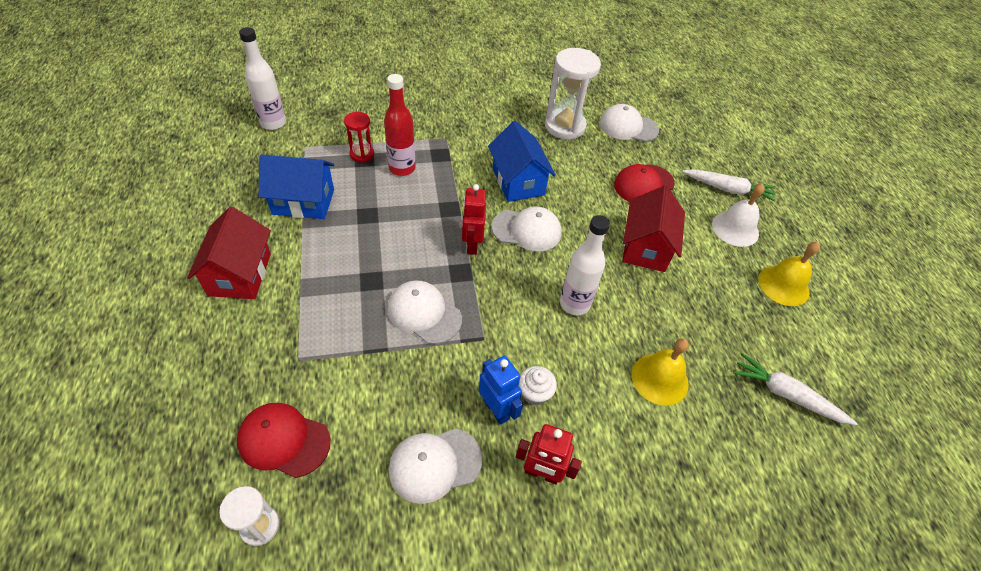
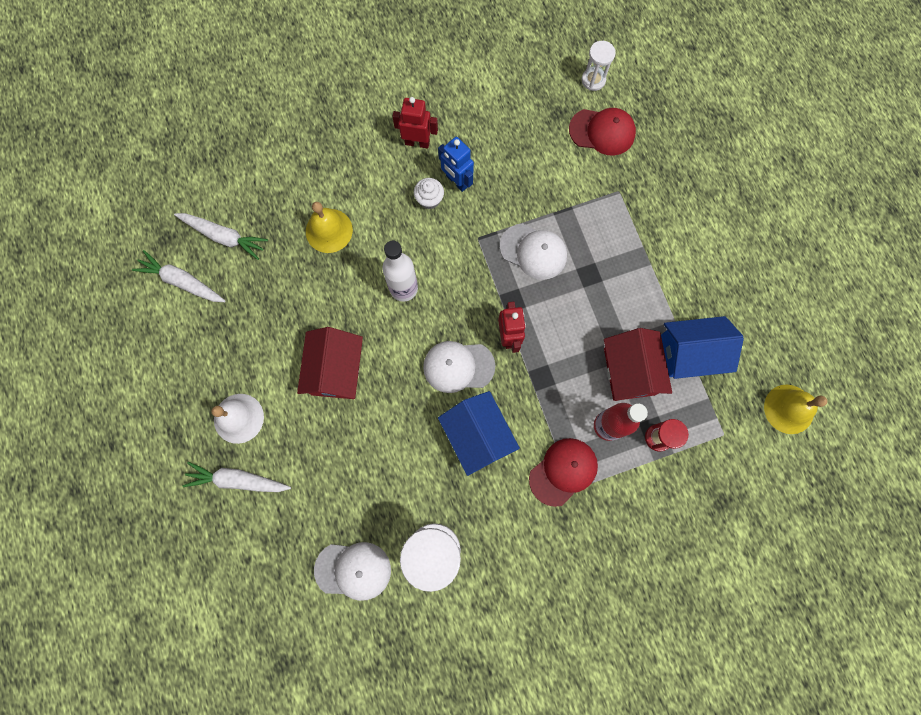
camera: 175 degrees right, 25 degrees up
red house [187,207,271,299] -> red house moved to [604,328,672,401]
white bottle [239,27,286,130] -> none
white cap [389,429,482,504] -> none
red cap [614,164,675,202] -> red cap moved to [529,438,598,507]
yellow bell [759,242,820,306] -> yellow bell moved to [764,385,827,434]
none -> white carrot [132,250,226,302]

